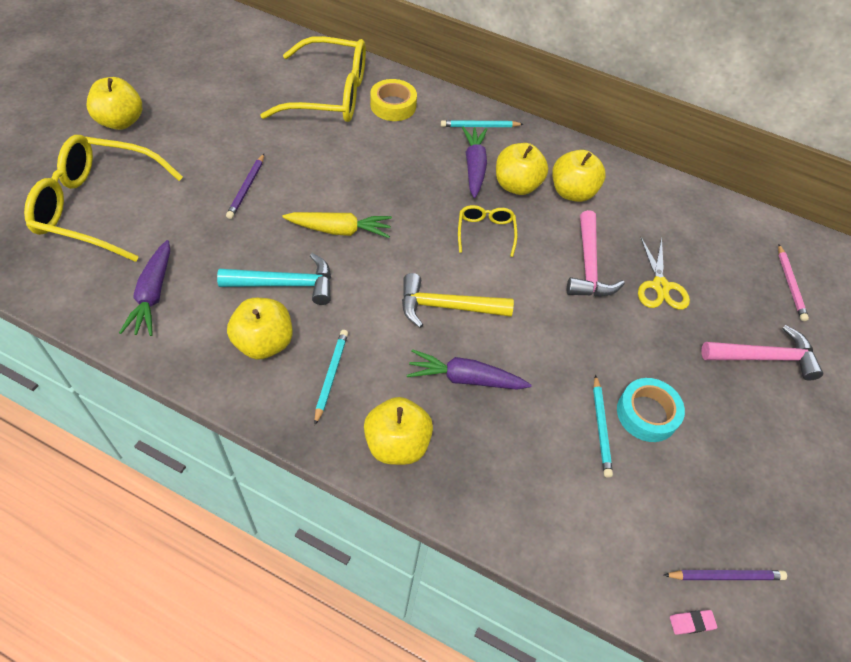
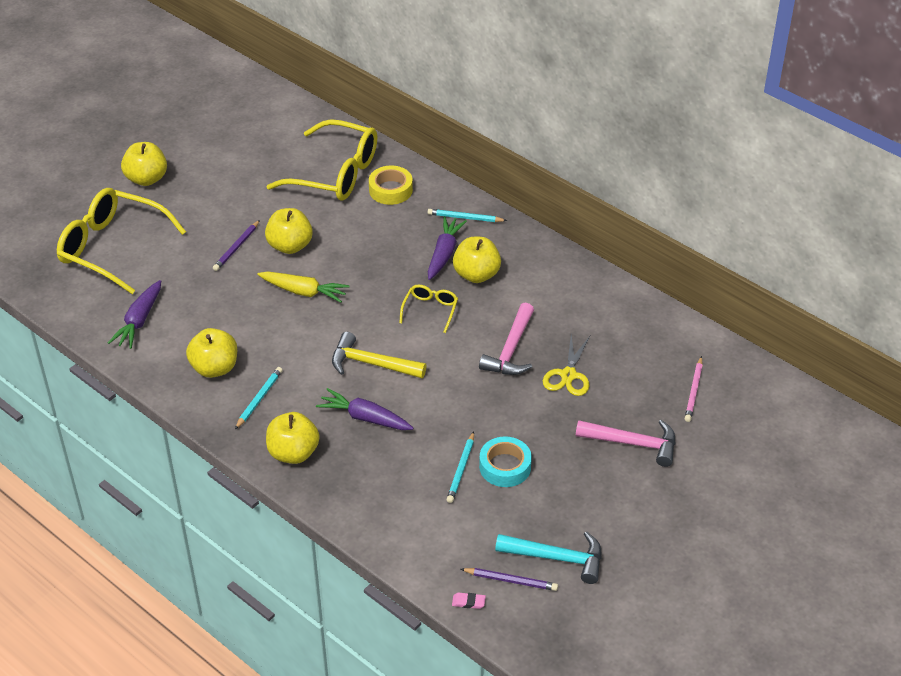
camera: 20 degrees right, 10 degrees down
turquoise hammer [217,253,331,305] -> turquoise hammer moved to [495,531,602,584]
yellow apple [553,150,606,202] -> yellow apple moved to [265,208,313,254]

